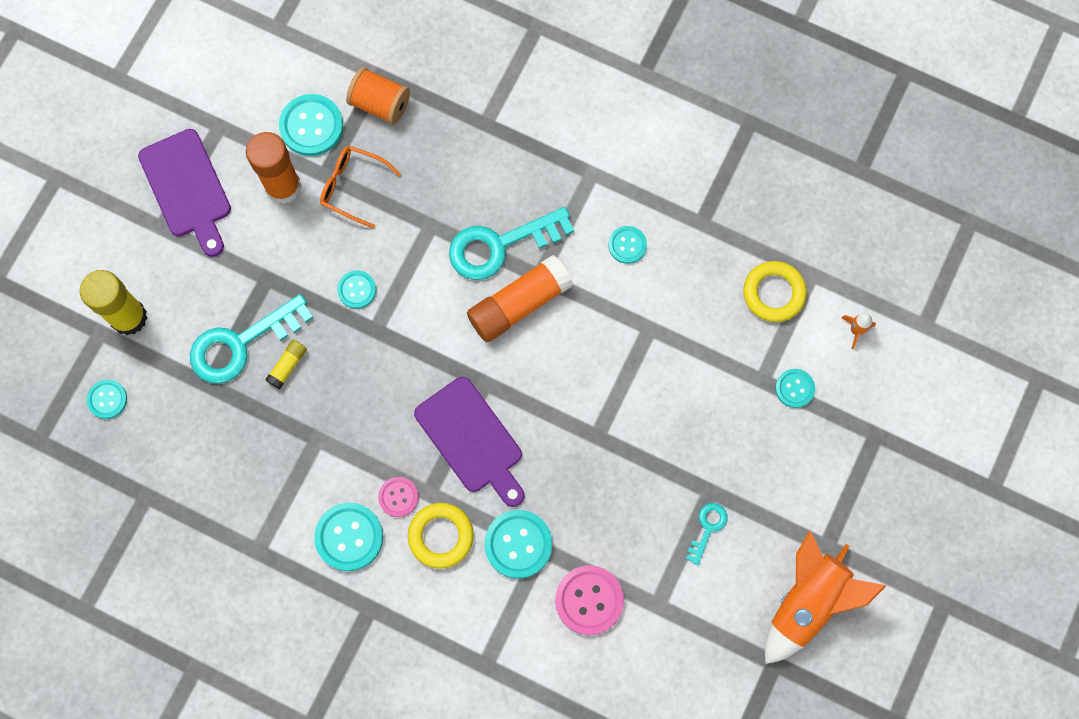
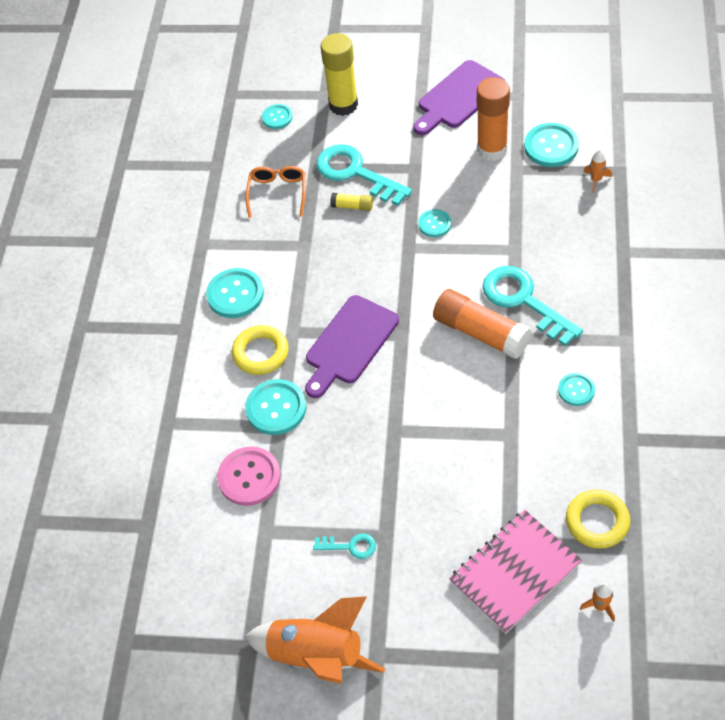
camera: 75 degrees right, 20 degrees down
orange glasses [320,146,401,228] -> orange glasses moved to [245,166,306,218]
orange spool [346,67,410,125] -> orange rocket [584,149,612,193]
pink button [378,477,419,517] -> none
turquoise button [775,369,815,408] -> pink notebook [449,510,582,634]

